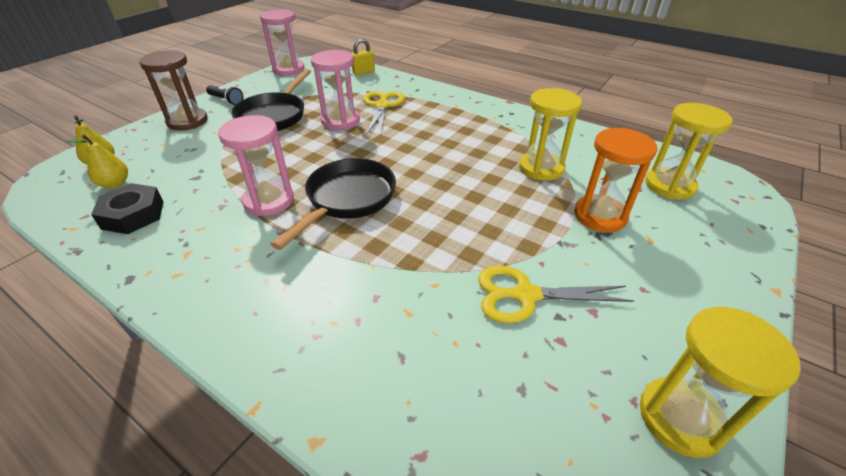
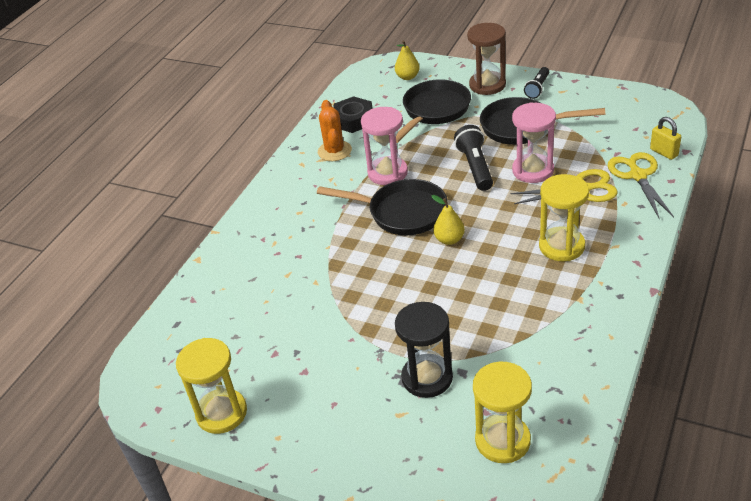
camera: 85 degrees right, 0 degrees up
yellow pear [66,135,128,189] -> yellow pear moved to [431,195,465,245]
pink hourglass [260,9,305,76] -> none
yellow scissors [478,266,634,323] -> yellow scissors moved to [608,152,674,219]
yellow hourglass [519,88,582,181] -> yellow hourglass moved to [539,174,589,262]
orange hourglass [574,128,657,232] -> black hourglass [395,302,453,398]
none -> orange cactus [318,100,352,161]
none -> black pan [396,79,471,143]
none -> black flashlight [454,125,493,191]

